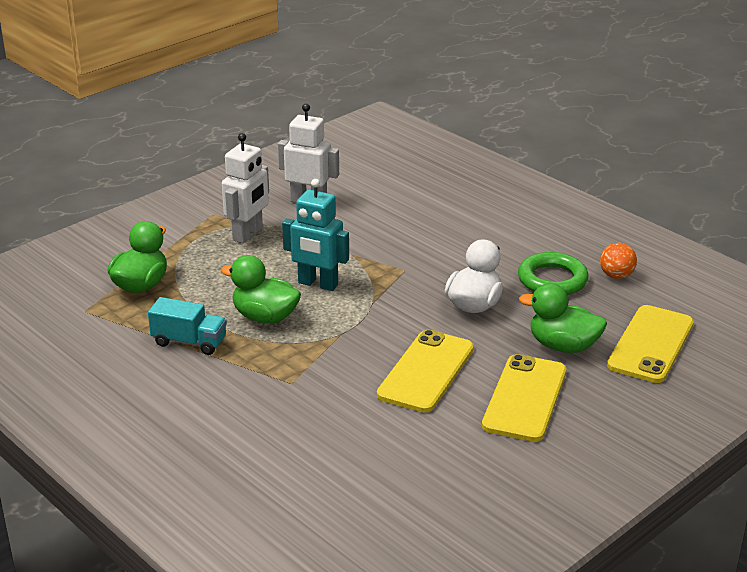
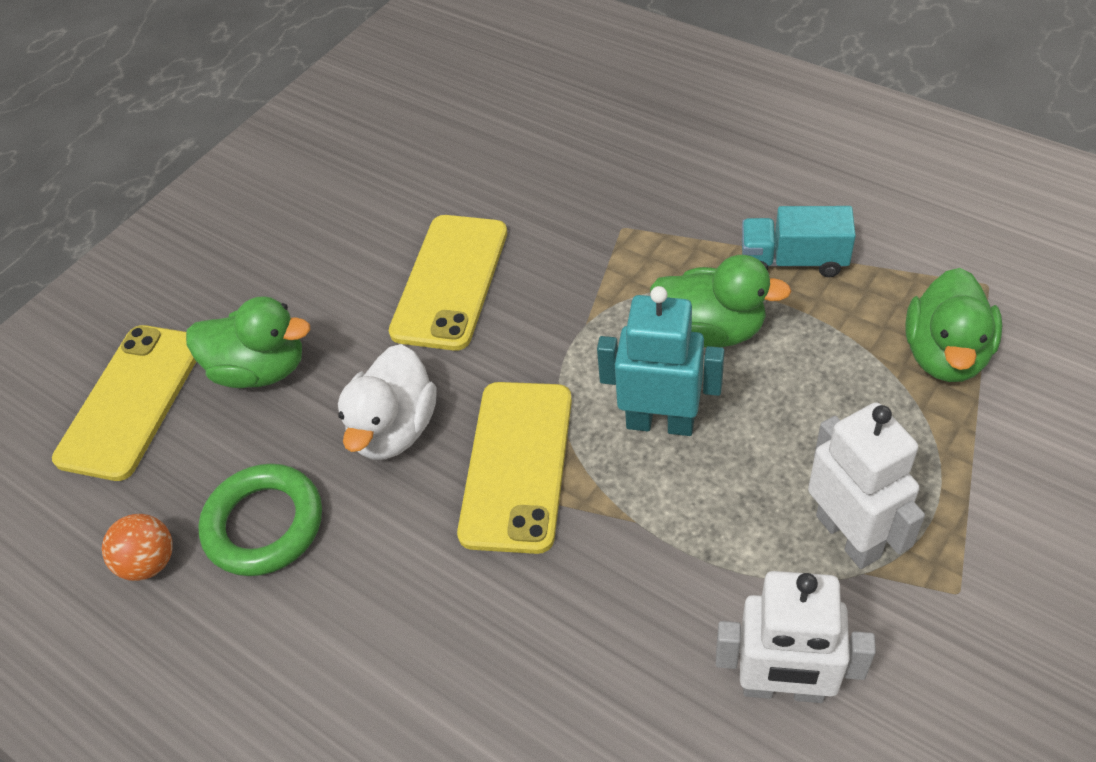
camera: 175 degrees right, 20 degrees up
white robot [222,133,269,244] -> white robot turned 135 degrees clockwise [808,402,925,569]
yellow phone [482,354,566,442] -> yellow phone moved to [457,382,572,554]

